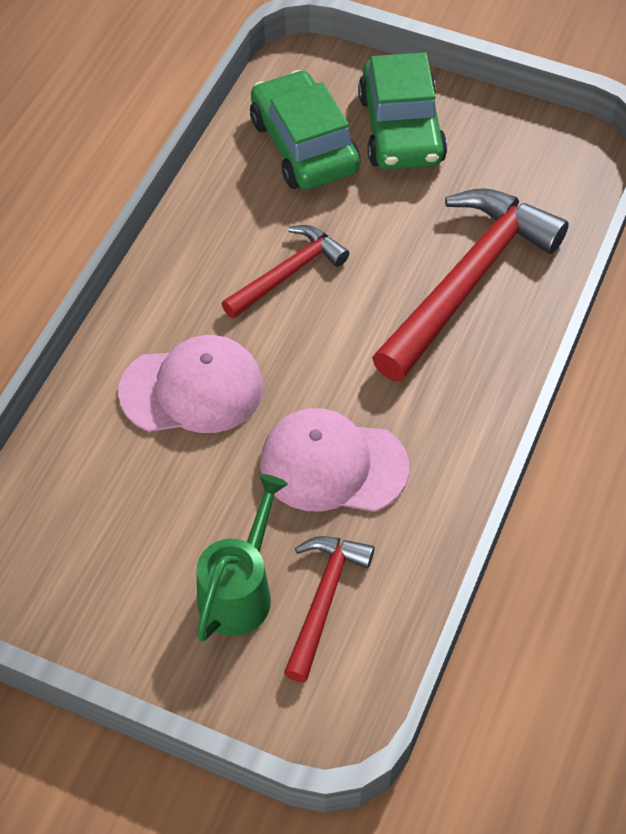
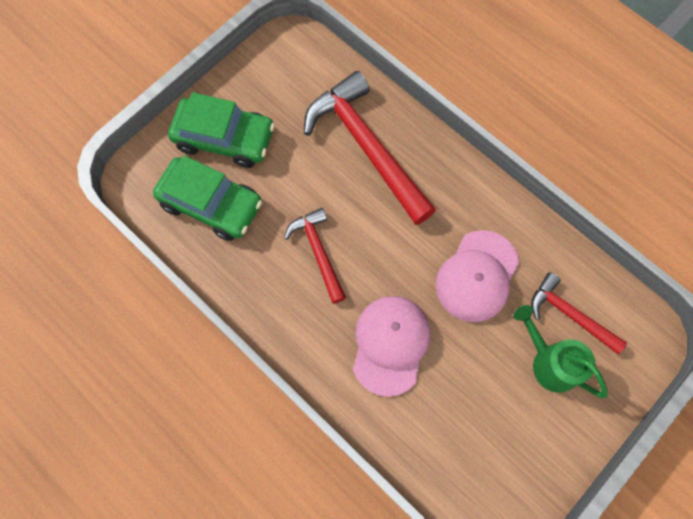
camera: 70 degrees left, 15 degrees up
green car [250,70,361,190] -> green car turned 150 degrees counterclockwise [153,156,262,241]

